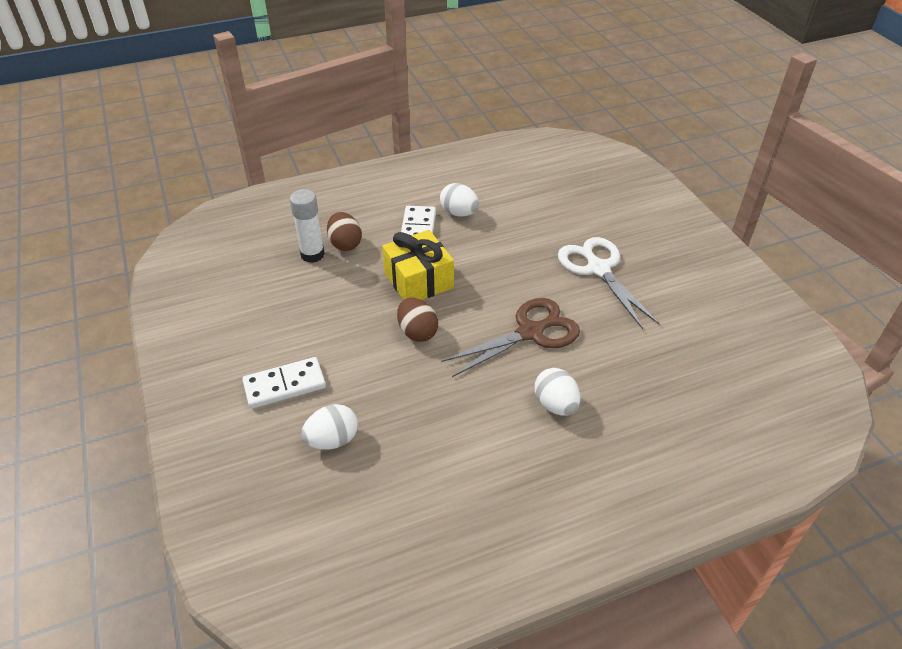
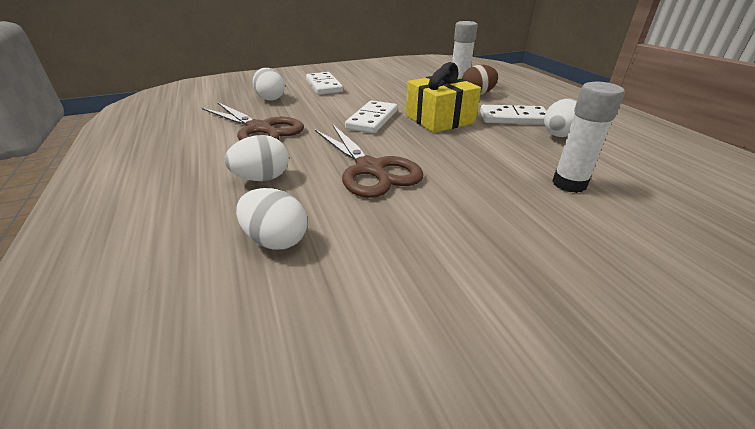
camera: 90 degrees right, 10 degrees down
brown egg [397,298,438,342] -> white domino [345,100,397,133]
white scissors [558,237,660,329] -> none
none -> brown scissors [202,102,304,141]
none -> white egg [236,188,307,250]
none -> white glue stick [552,82,625,193]

